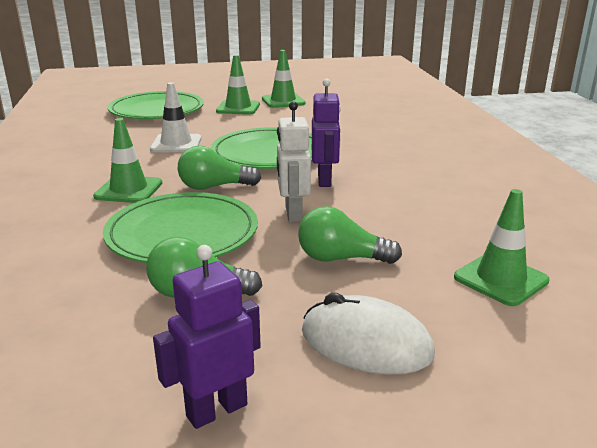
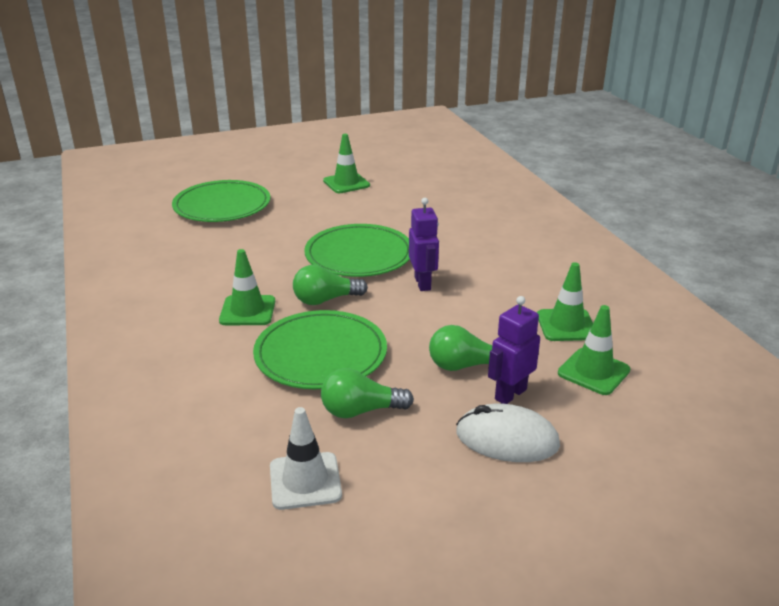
camera: 10 degrees left, 5 degrees up
white traffic cone [150,82,202,152] -> white traffic cone moved to [270,407,342,510]
purple robot [153,245,261,429] -> purple robot moved to [488,296,540,404]
green traffic cone [216,55,260,115] -> green traffic cone moved to [537,262,593,341]
white robot [277,101,311,222] -> none

